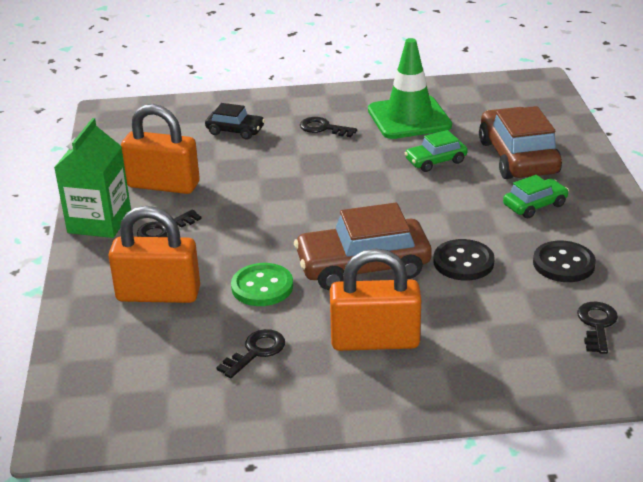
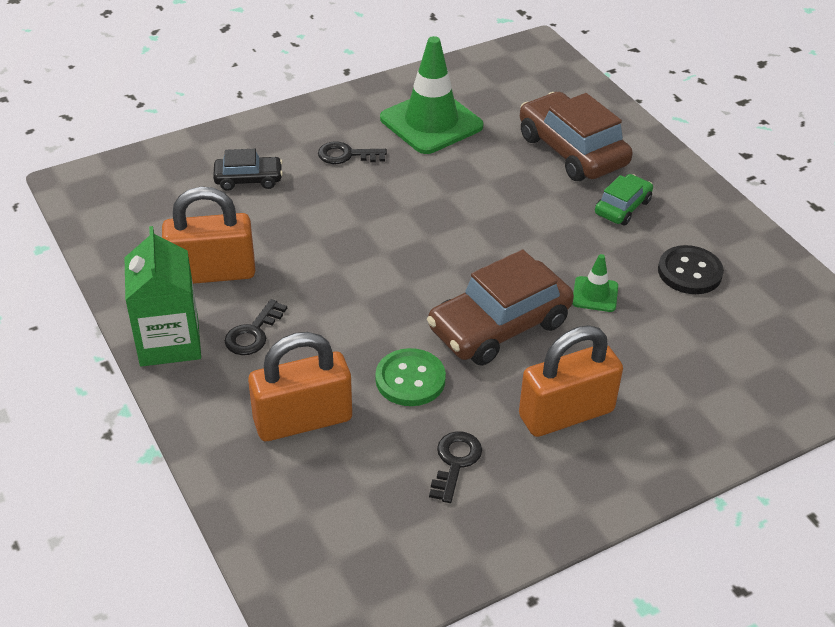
camera: 25 degrees left, 10 degrees up
green car [405,130,468,172] -> none
black button [433,239,495,280] -> green traffic cone [572,254,618,312]
black key [577,302,618,354] -> none

